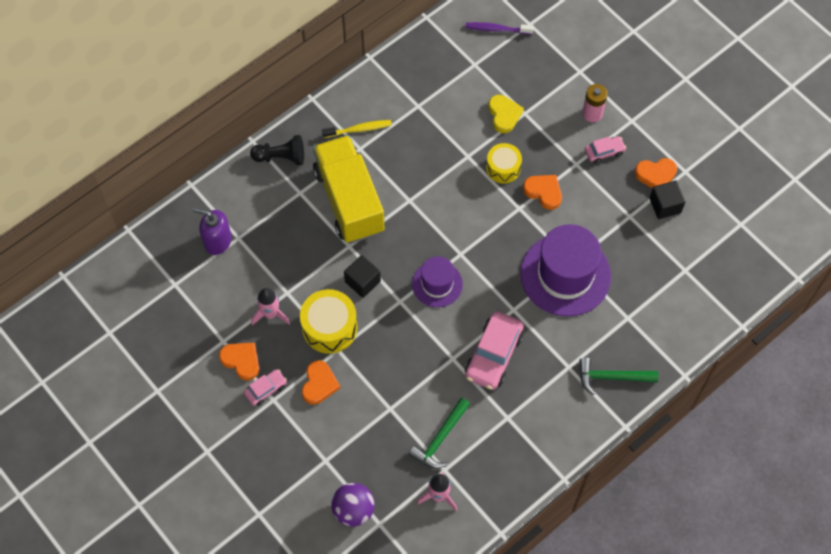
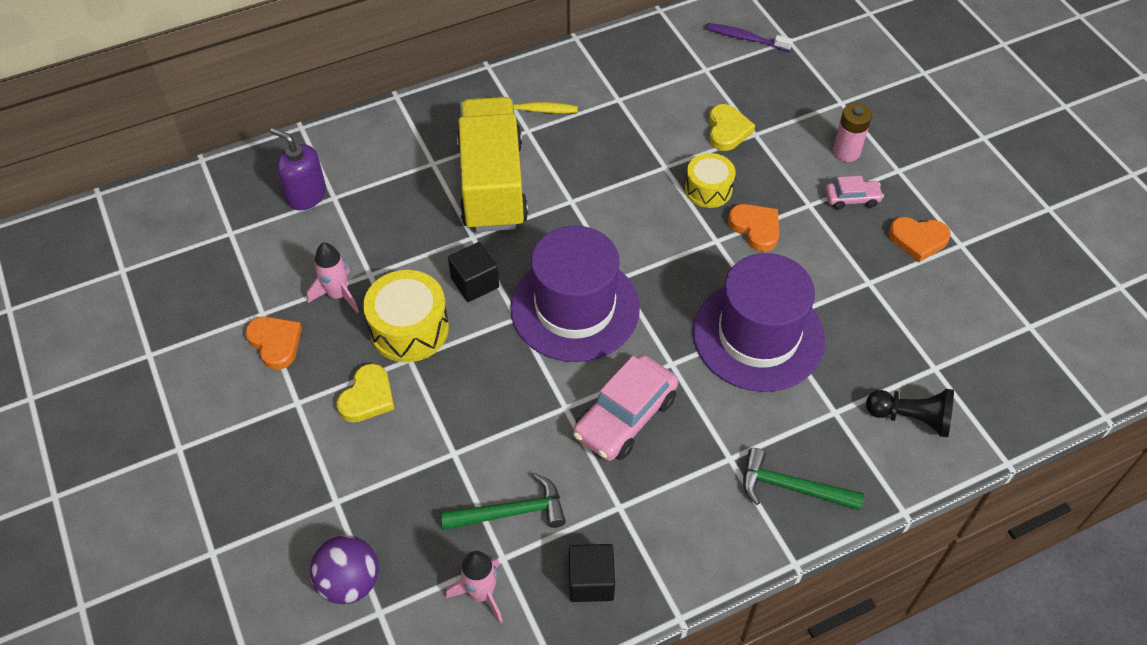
camera: 15 degrees right, 10 degrees down
pink car [244,369,287,406] -> none
black pawn [250,135,304,165] -> black pawn moved to [866,389,954,438]
orange heart [302,360,340,405] -> yellow heart [337,364,394,423]
green hammer [408,397,470,469] -> green hammer turned 150 degrees counterclockwise [441,474,566,530]
purple hat [412,256,463,307] -> purple hat [510,226,640,362], size x1.79
black cube [649,181,686,219] -> black cube moved to [569,544,615,602]

